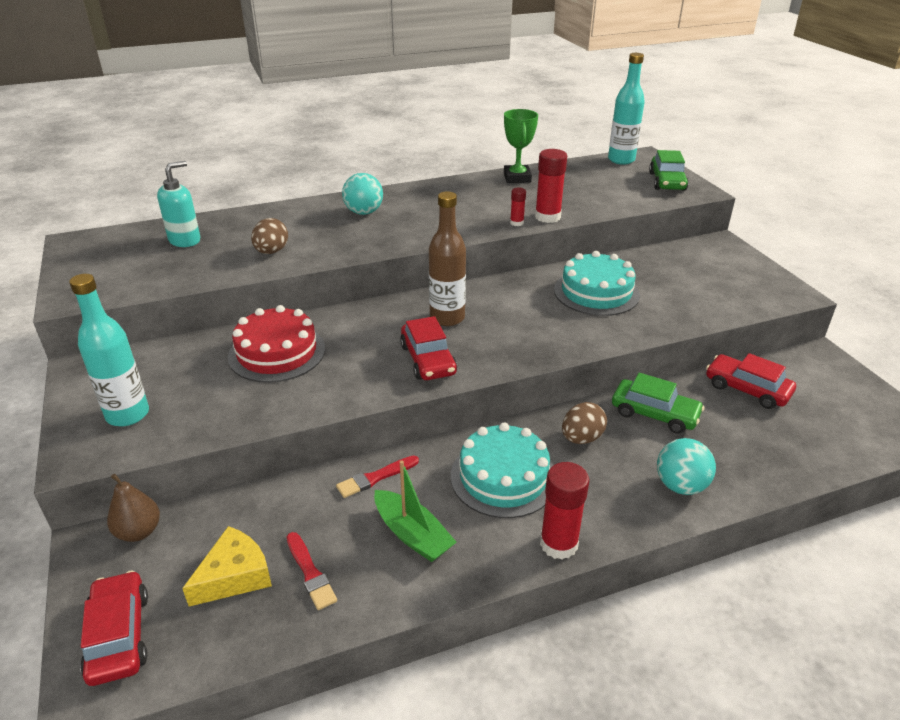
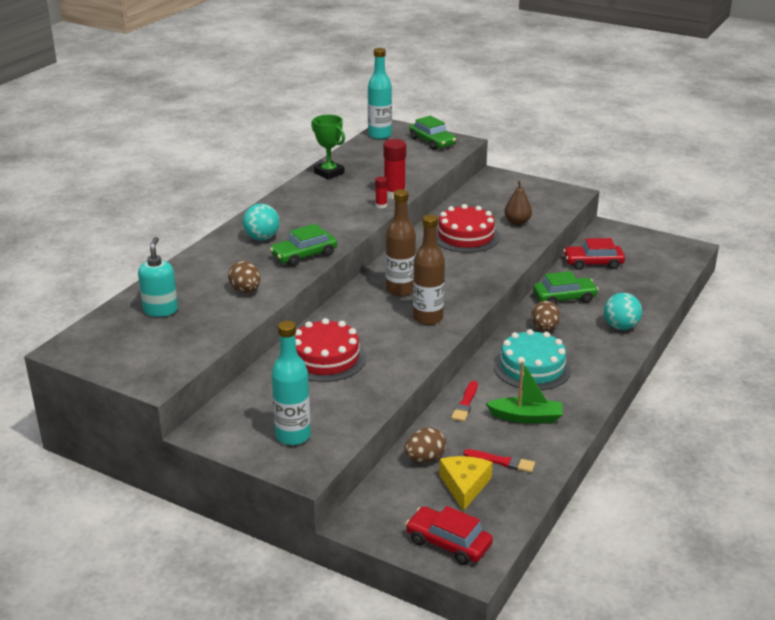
camera: 40 degrees left, 5 degrees down
brown pear [107,474,160,542] -> brown pear moved to [504,181,532,225]
red car [400,316,457,380] -> brown bottle [413,215,445,325]
red glue stick [540,462,589,560] -> none
turquoise cake [554,251,640,316] -> red cake [437,204,500,253]
none -> green car [270,224,337,266]
none -> brown egg [405,428,446,463]

